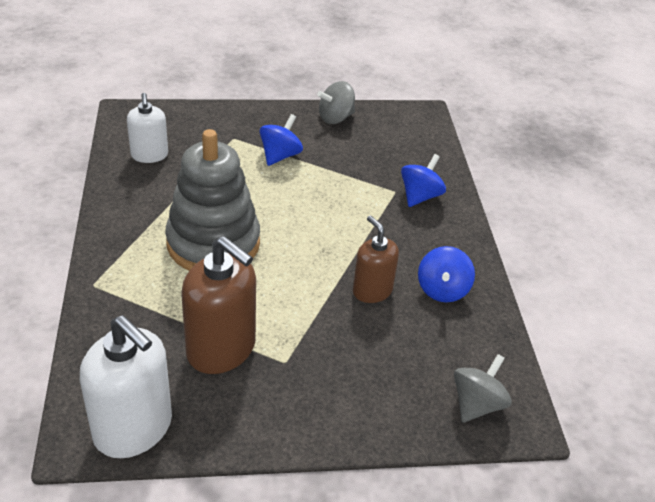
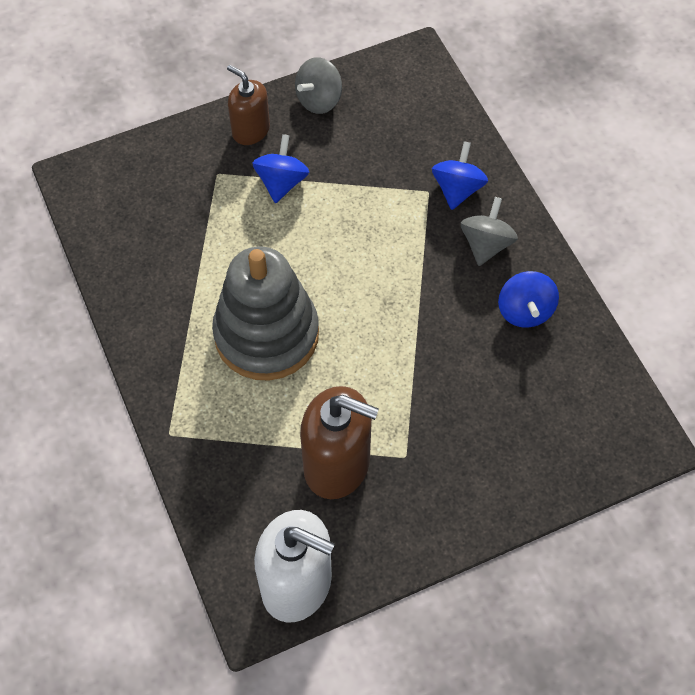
camera: 15 degrees left, 20 degrees up
white soap dispenser [127,93,168,163] -> none
brown soap dispenser [353,215,399,303] -> brown soap dispenser moved to [227,65,270,145]
grey spinning top [454,354,512,422] -> grey spinning top moved to [461,197,518,266]

